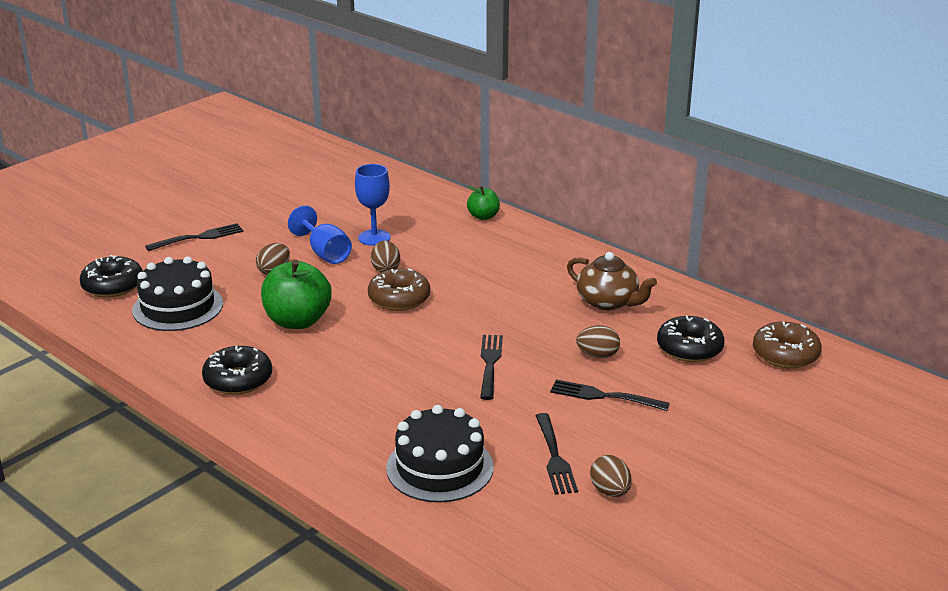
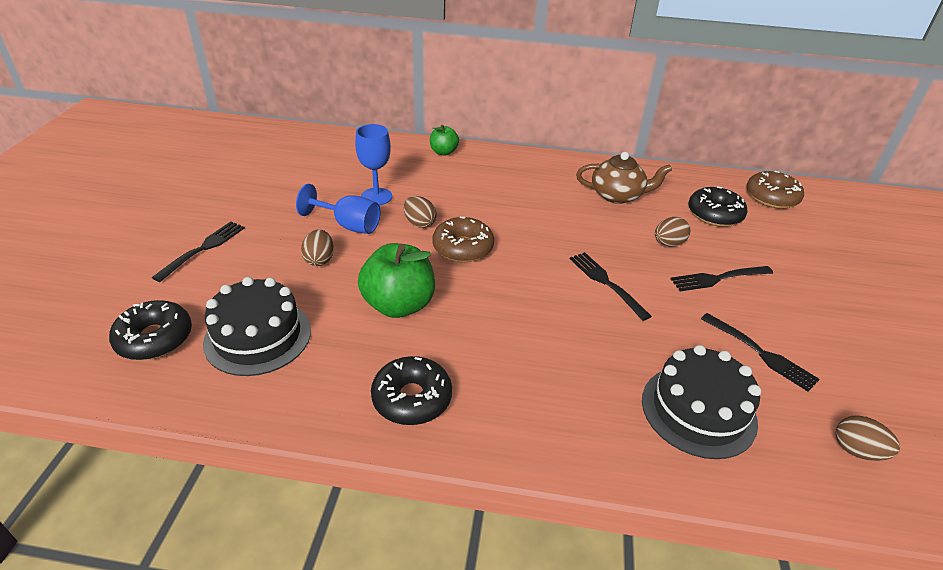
camera: 35 degrees left, 10 degrees up
brown egg [590,455,632,497] -> brown egg moved to [836,415,900,461]

